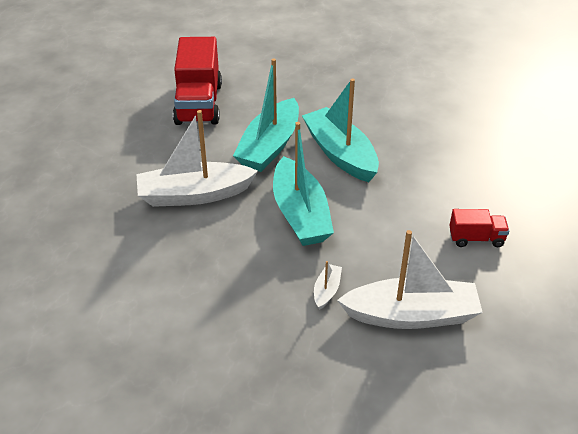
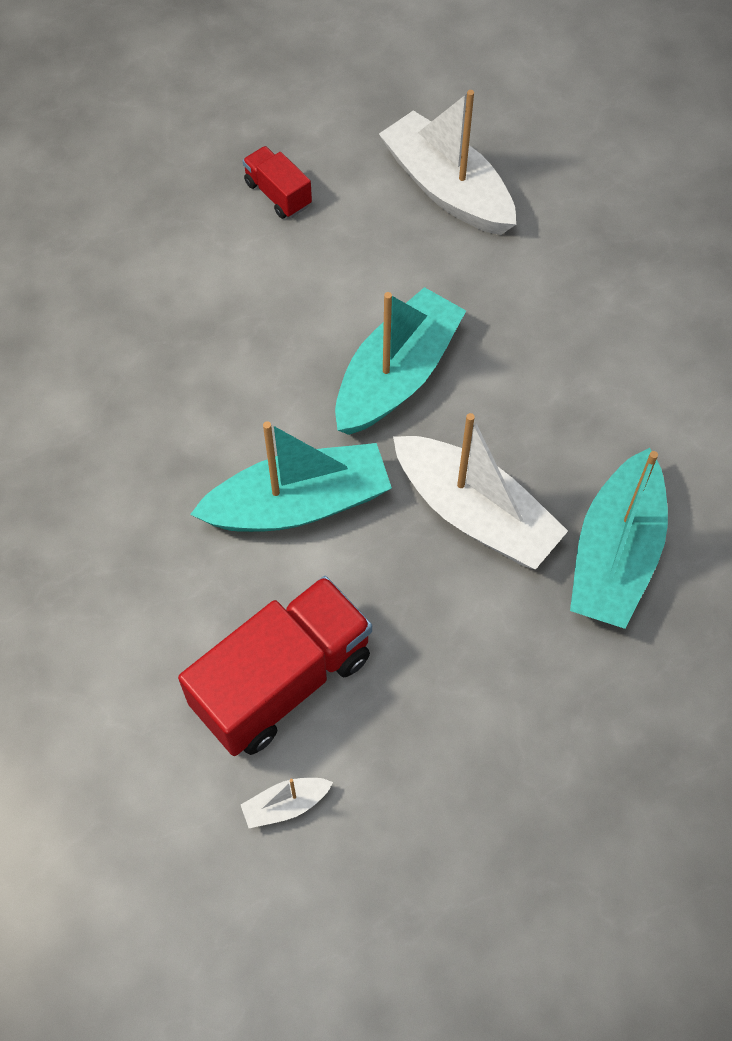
camera: 130 degrees left, 20 degrees up
turquoise boat [302,78,379,182] -> turquoise boat moved to [570,448,668,629]
white boat [314,261,342,310] -> white boat moved to [241,778,333,828]

